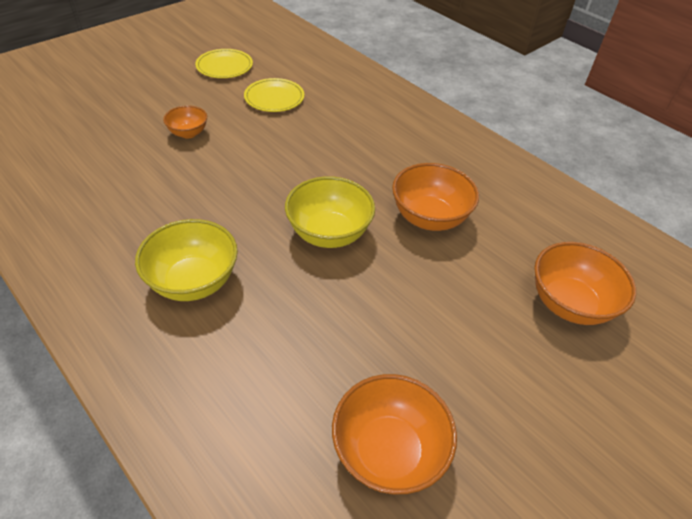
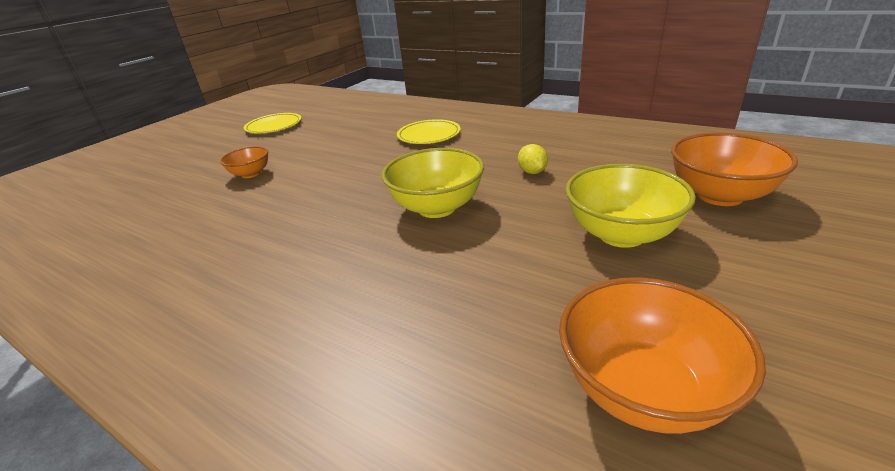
camera: 10 degrees left, 15 degrees down
yellow bowl [135,219,238,301] -> yellow bowl moved to [566,164,696,248]
yellow plate [244,78,304,112] -> yellow plate moved to [397,119,460,144]
orange bowl [392,163,479,231] -> yellow lemon [518,144,548,174]

